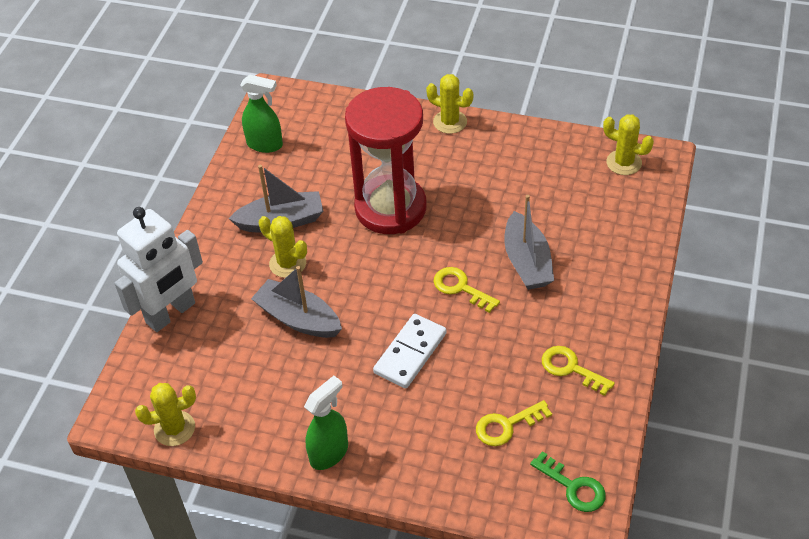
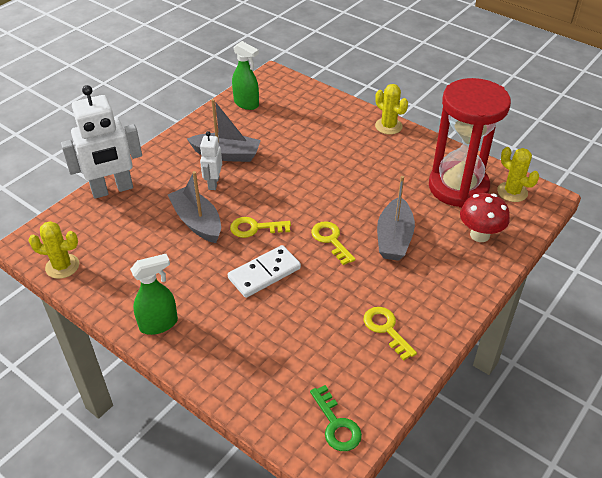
camera: 20 degrees right, 5 degrees down
yellow cactus [259,216,307,278] -> white robot [200,131,222,190]
red hourglass [345,87,426,234] -> red hourglass moved to [429,78,511,208]
yellow key [476,400,552,446] -> yellow key moved to [230,217,291,238]
none -> red mushroom [460,193,510,242]

